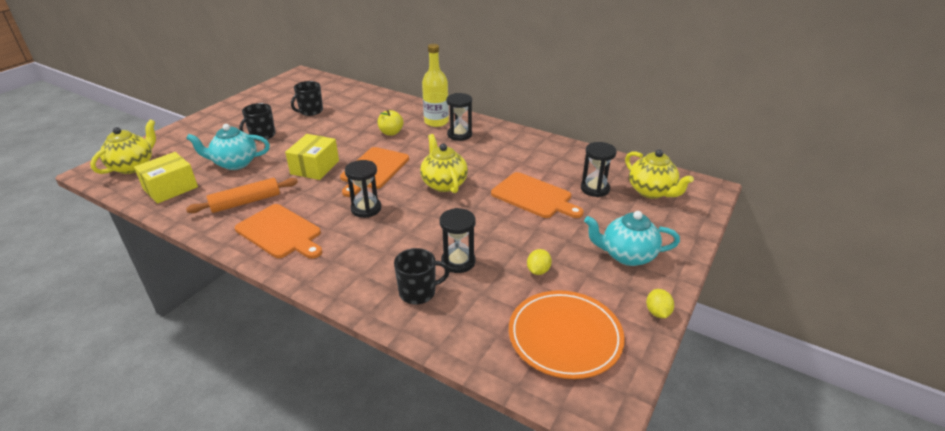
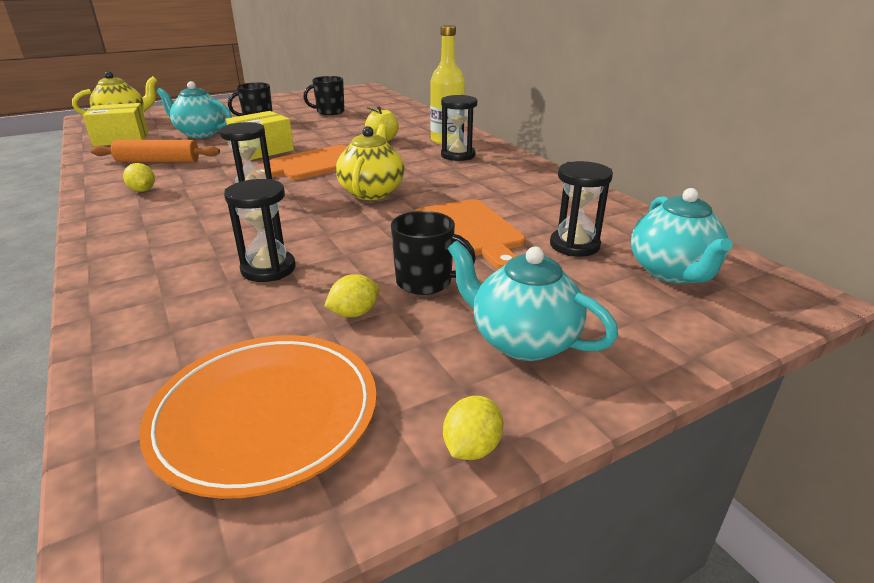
camera: 30 degrees right, 5 degrees down
orange cutting board [235,204,322,259] -> yellow lemon [123,163,155,192]
black mug [394,248,450,305] -> black mug moved to [391,211,476,295]
yellow teapot [625,150,694,199] -> turquoise teapot [631,188,733,284]

